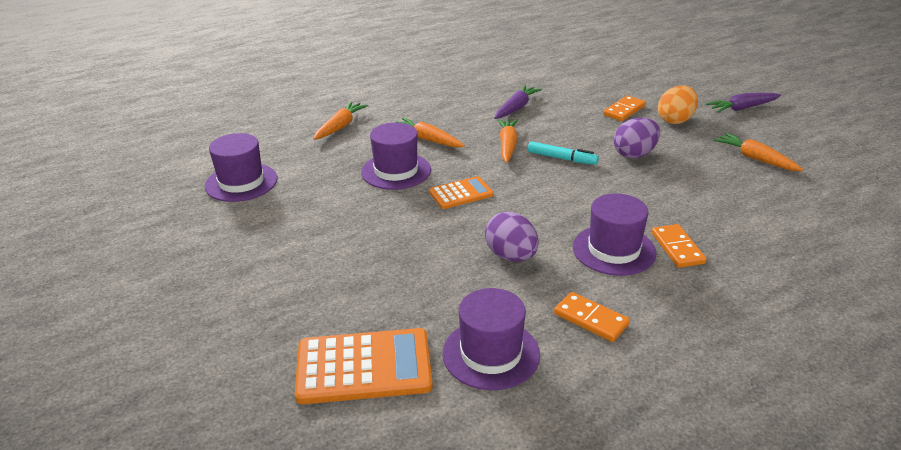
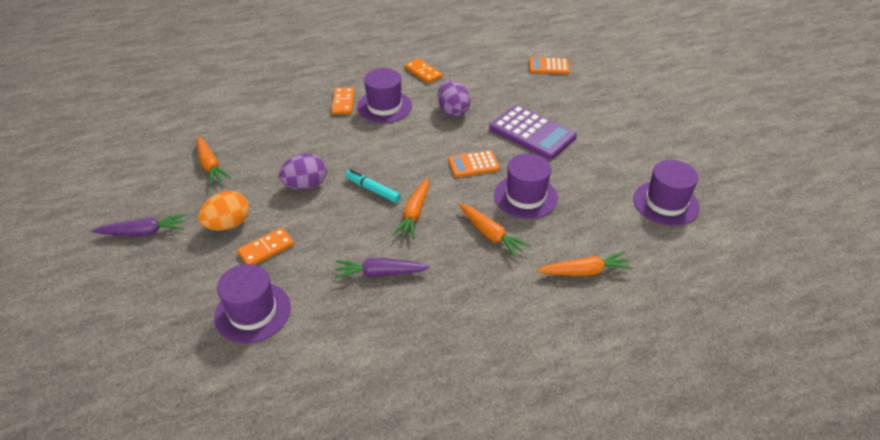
camera: 170 degrees left, 10 degrees up
orange calculator [295,328,433,404] -> orange calculator [529,57,570,74], size x0.58
orange carrot [313,101,368,140] -> orange carrot turned 135 degrees counterclockwise [537,252,632,276]
purple hat [443,288,540,390] -> purple hat moved to [214,264,291,343]
purple carrot [494,85,542,119] -> purple carrot turned 45 degrees clockwise [334,258,430,279]
none -> purple calculator [489,105,577,160]

